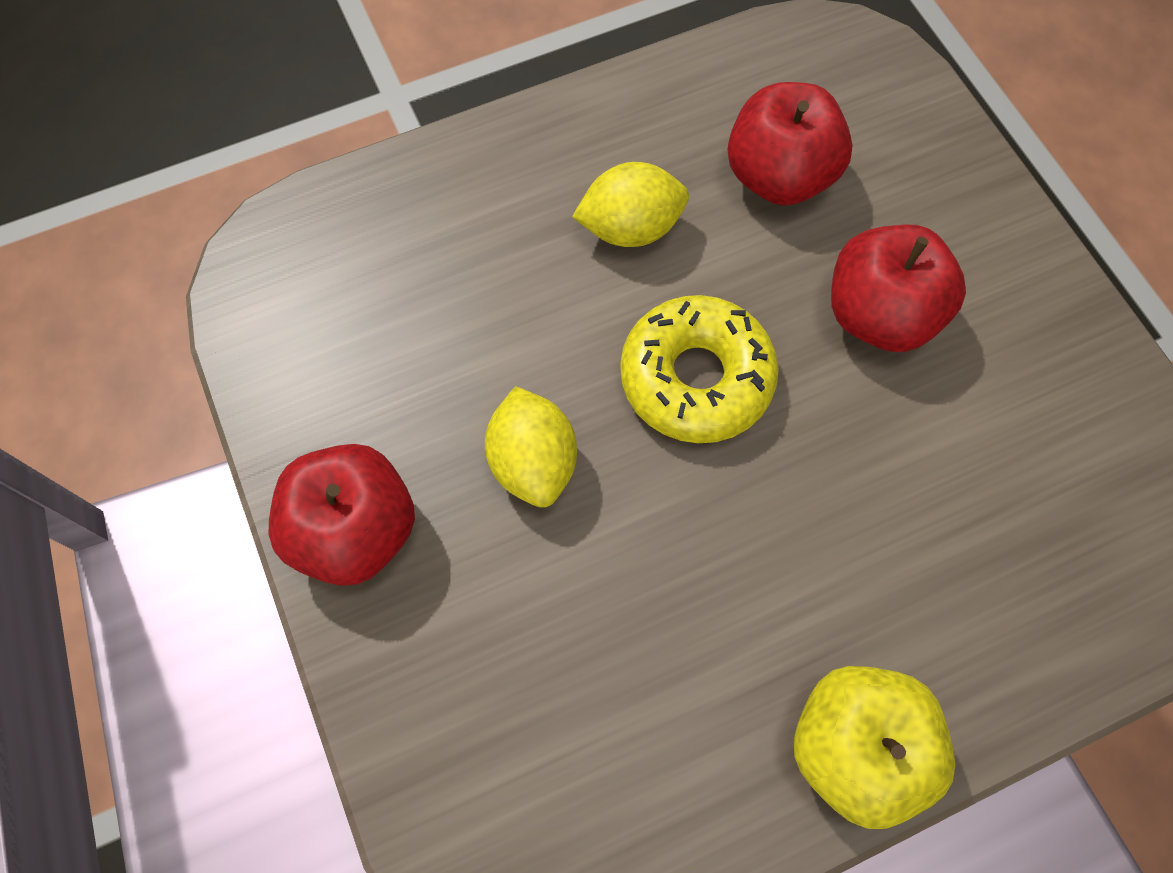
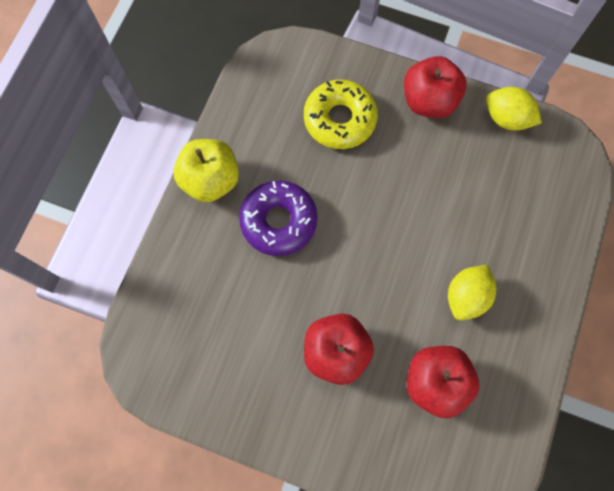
camera: 135 degrees right, 5 degrees up
yellow lemon [485,386,577,508] -> yellow lemon moved to [486,87,542,131]
yellow donut [620,295,779,443] -> yellow donut moved to [304,79,378,149]
none -> purple donut [239,180,318,256]

